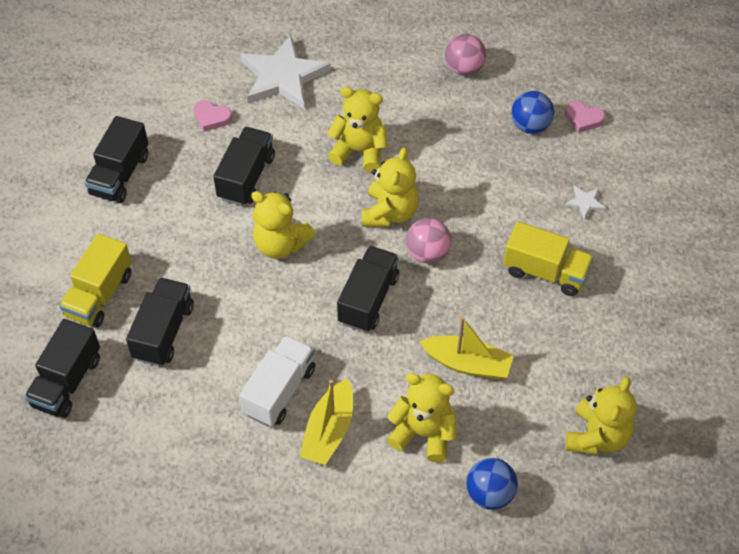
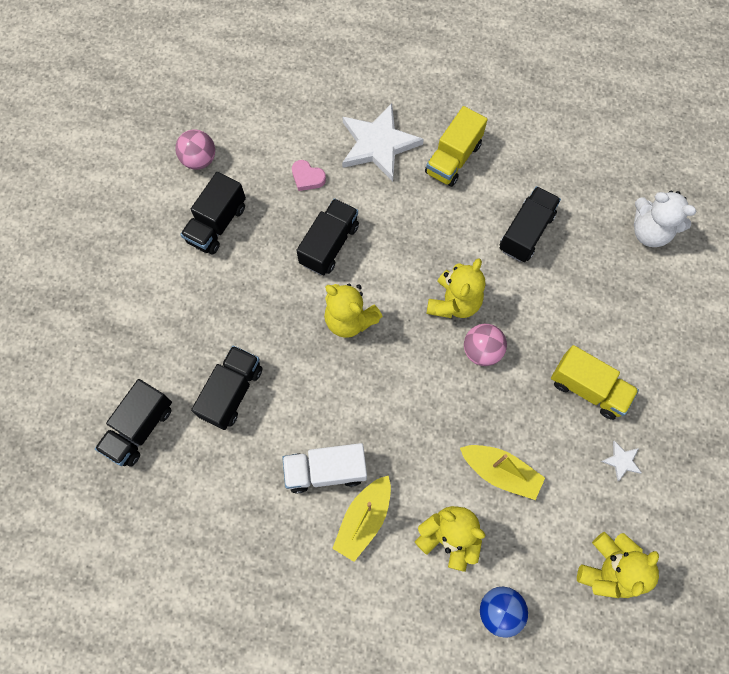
camera: 10 degrees right, 15 degrees up
yellow truck [59,234,132,328] -> yellow truck moved to [425,106,488,187]
white truck [239,335,315,427] -> white truck turned 135 degrees counterclockwise [282,443,367,493]
yellow teddy bear [327,87,388,173] -> none
black truck [337,246,399,332] -> black truck moved to [499,186,561,262]
pink ball [445,34,486,76] -> pink ball moved to [175,129,215,170]
blue ball [511,91,554,134] -> none
pink heart [565,101,605,133] -> white teddy bear [634,191,696,247]
white star [565,186,606,220] -> white star moved to [601,441,642,482]

